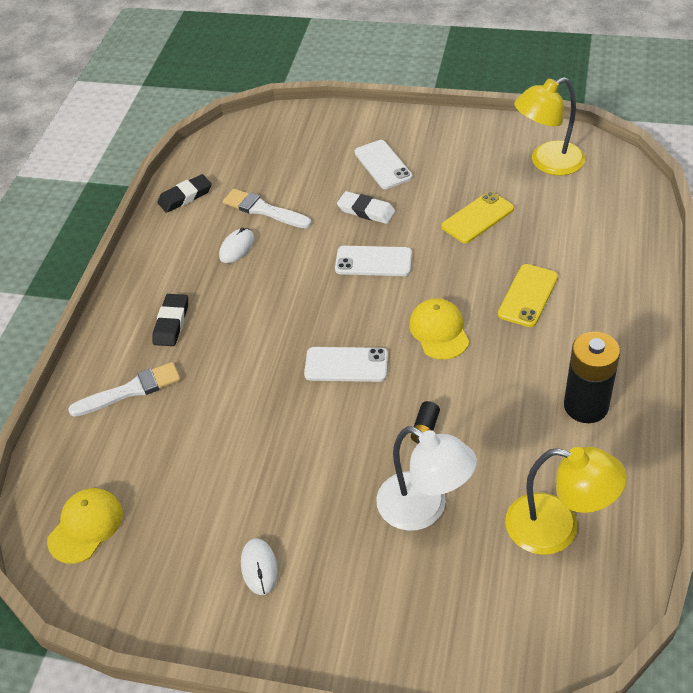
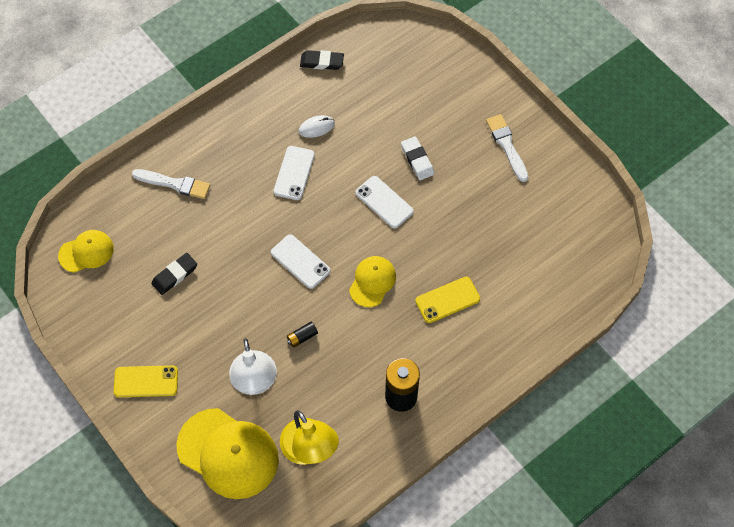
camera: 35 degrees right, 15 degrees up
black eraser [153,294,188,346] -> black eraser moved to [151,253,197,295]
white brush [223,189,312,228] -> white brush moved to [486,114,528,182]
white mouse [241,538,278,595] -> none
white phone [355,140,413,189] -> white phone moved to [273,146,315,200]
yellow phone [441,191,514,243] -> yellow phone moved to [114,365,178,397]
yellow lamp [514,77,585,176] -> none
none -> yellow cap [176,408,279,499]

